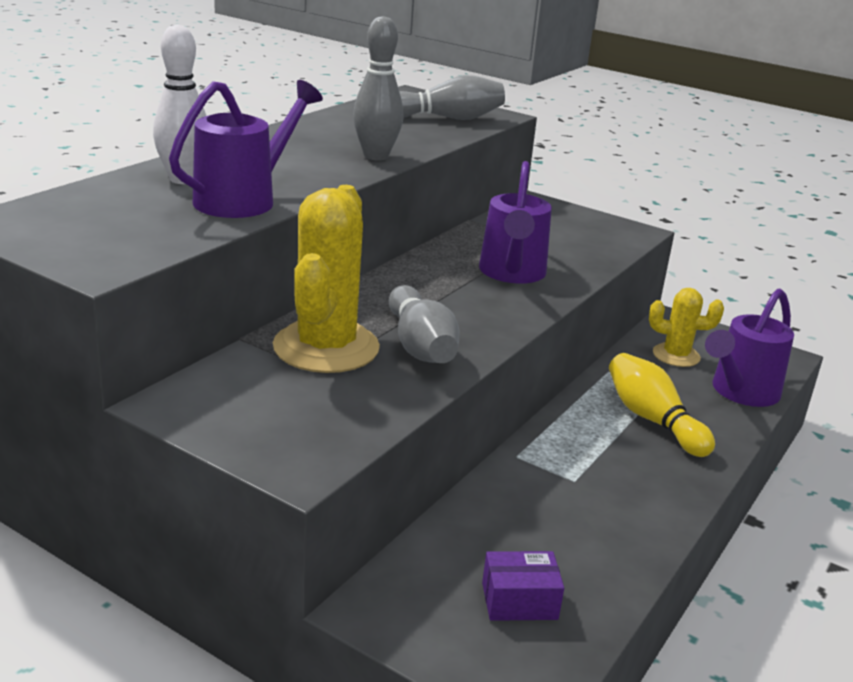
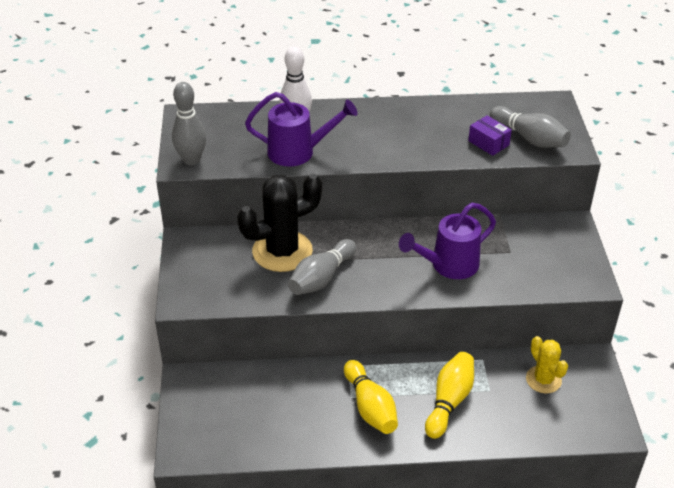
camera: 55 degrees right, 15 degrees up
yellow cactus [273,185,380,373] -> black cactus [237,174,322,272]
grey bowling pin [353,16,404,160] -> grey bowling pin moved to [172,82,206,165]
purple box [482,551,564,621] -> purple box moved to [468,115,512,156]
purple watering can [705,288,794,407] -> none
none -> yellow bowling pin [344,360,398,434]

